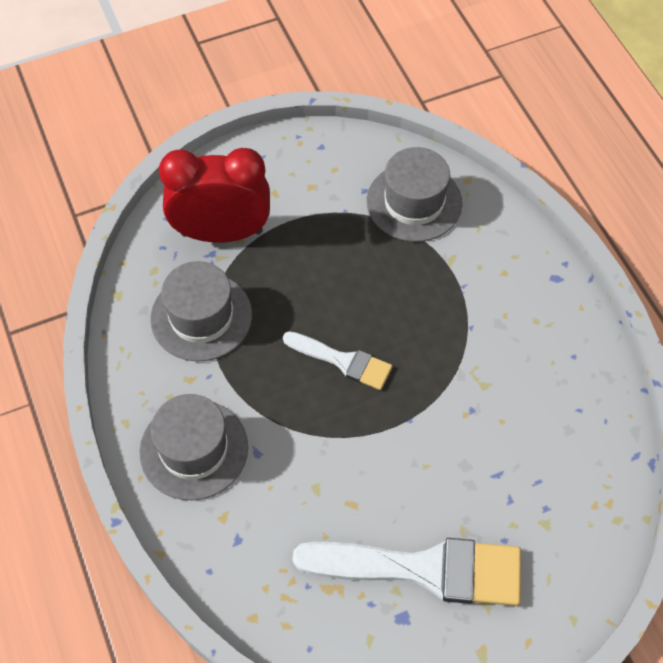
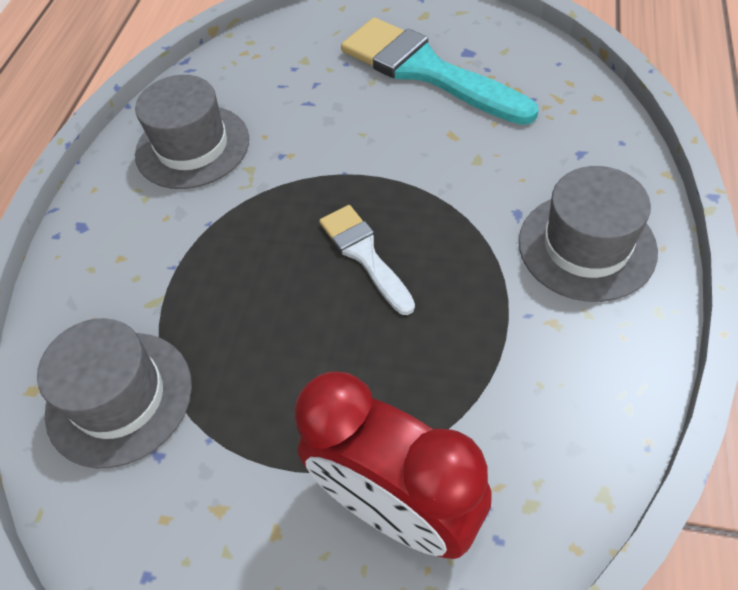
camera: 140 degrees left, 5 degrees down
grey hat [150,261,252,362] -> grey hat moved to [135,75,249,189]
white brush [293,538,521,606] -> turquoise brush [341,18,539,125]

